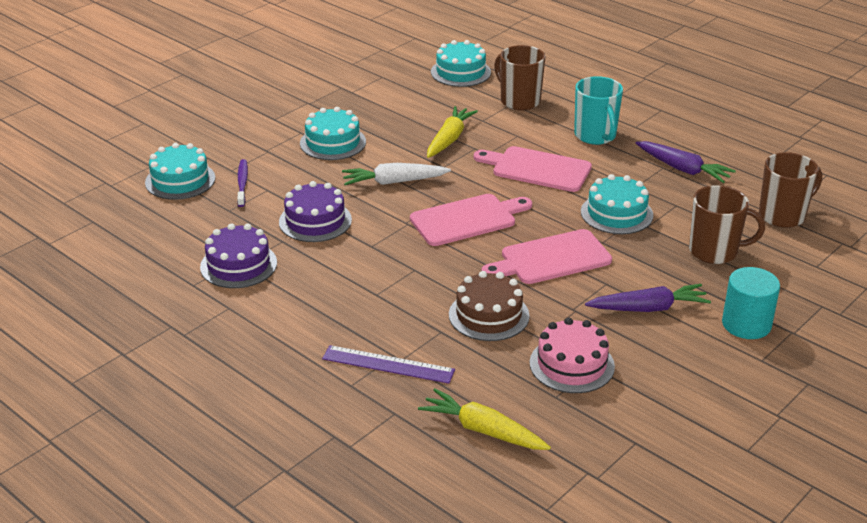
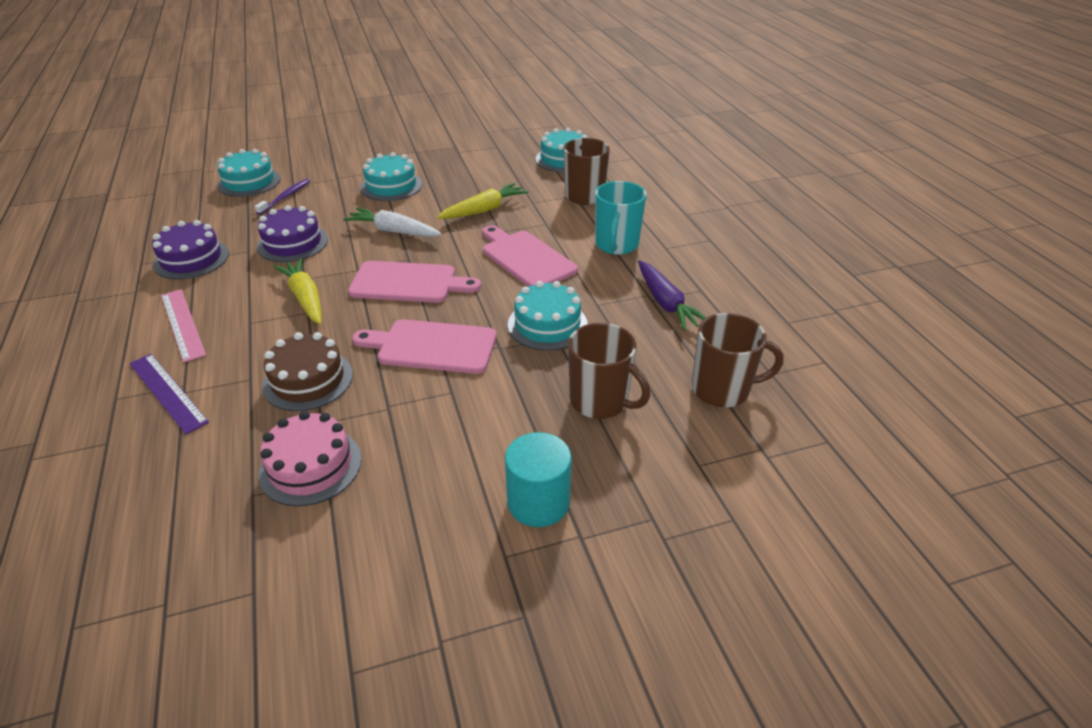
camera: 30 degrees right, 5 degrees up
yellow carrot [418,388,551,450] -> yellow carrot moved to [273,258,322,324]
purple carrot [585,284,711,312] -> none
none -> pink ruler [161,289,206,362]

